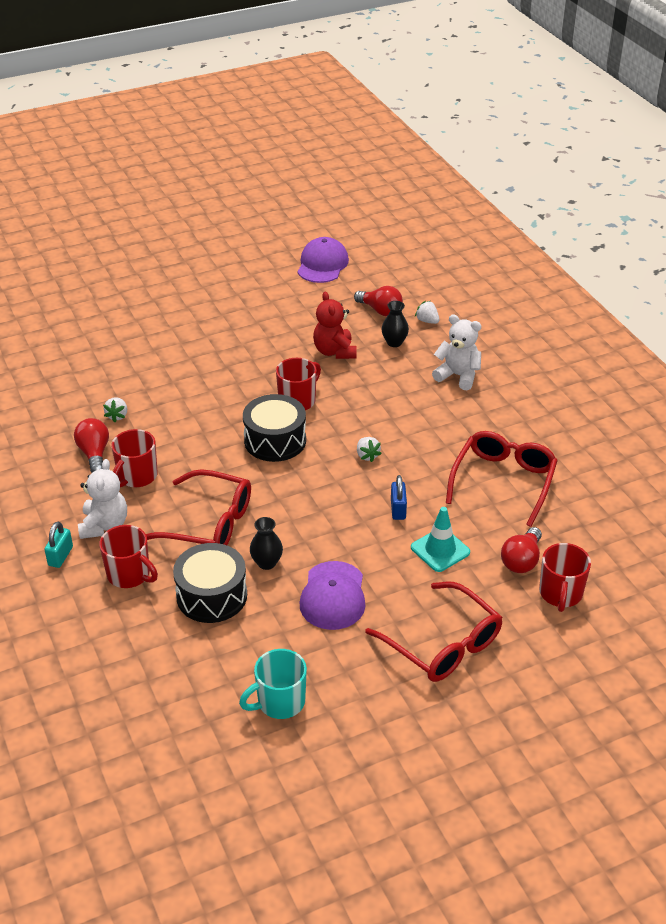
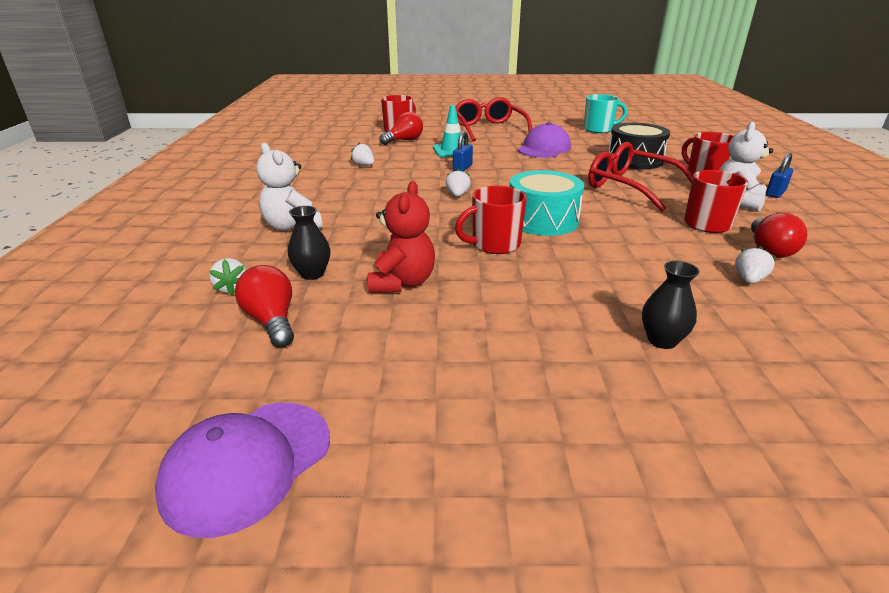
camera: 155 degrees left, 10 degrees down
turquoise padlock [44,522,73,568] -> blue padlock [766,153,793,198]
black drum [243,394,306,462] -> turquoise drum [510,170,584,236]
black vase [250,517,283,570] -> black vase moved to [642,261,700,349]
red glasses [446,431,558,527] -> white strawberry [350,142,374,166]

